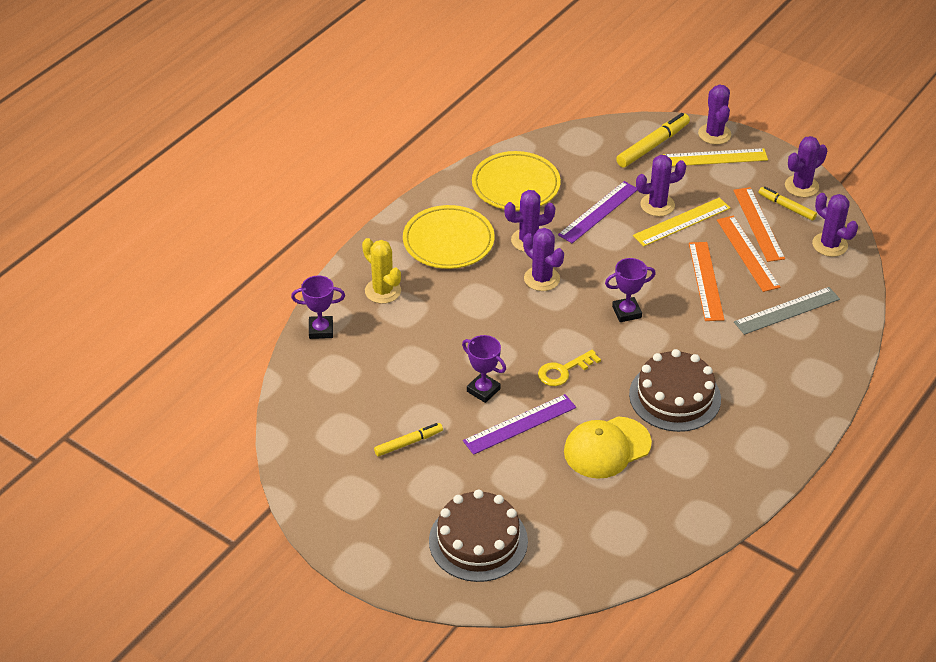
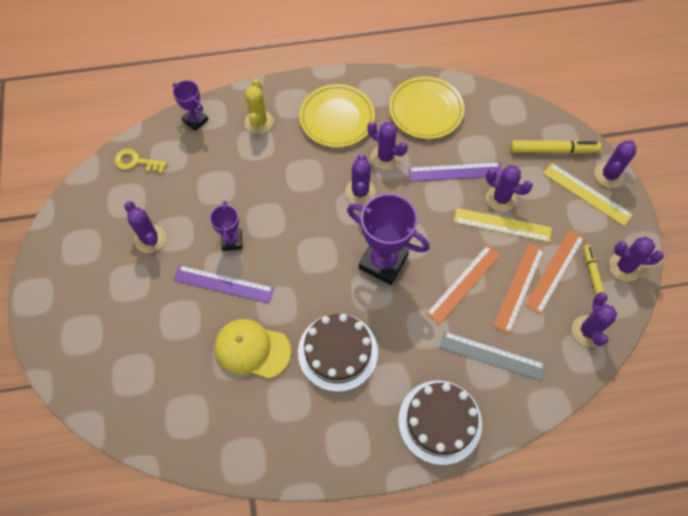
camera: 45 degrees right, 20 degrees up
yellow marker [374,423,443,456] -> purple cactus [124,201,166,253]
brown cake [429,490,528,582] -> brown cake moved to [398,380,482,465]
yellow key [538,350,601,386] -> yellow key moved to [114,149,167,174]
purple trophy [605,258,656,322] -> purple trophy [347,193,430,285], size x1.83

